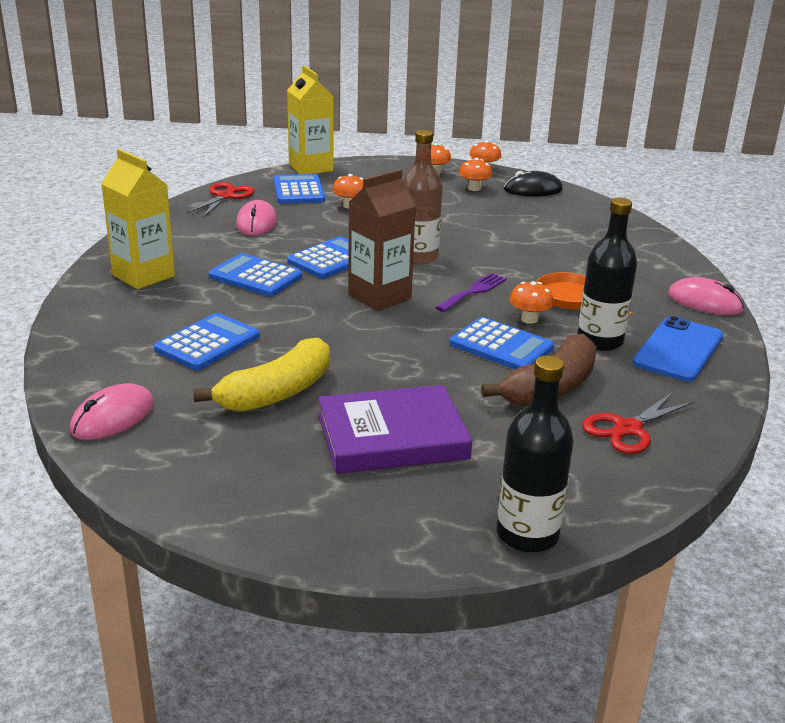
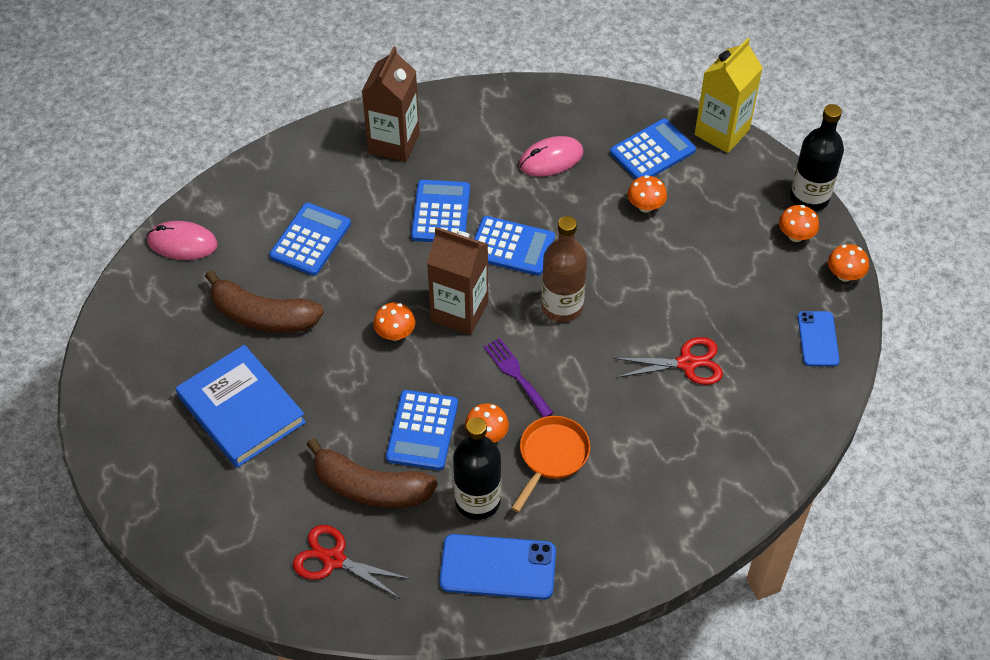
camera: 65 degrees right, 25 degrees up
yellow carton [101,149,175,289] -> brown carton [362,47,420,162]
blue calculator [154,313,260,370] -> blue calculator turned 75 degrees counterclockwise [269,203,351,276]
red scissors [186,182,255,218] -> red scissors moved to [613,337,723,385]
yellow banana [193,337,330,412] -> brown banana [205,270,324,333]
purple book [318,385,472,474] -> blue book [176,345,306,468]
purple fork [435,273,507,312] -> purple fork turned 135 degrees counterclockwise [484,338,553,417]
orange mushroom [459,158,493,191] -> orange mushroom moved to [373,302,415,341]
black bottle [497,355,574,553] -> black bottle moved to [790,104,844,211]
black mouse [504,171,563,196] -> blue phone [798,311,840,366]
pink mouse [668,277,744,315] -> none

